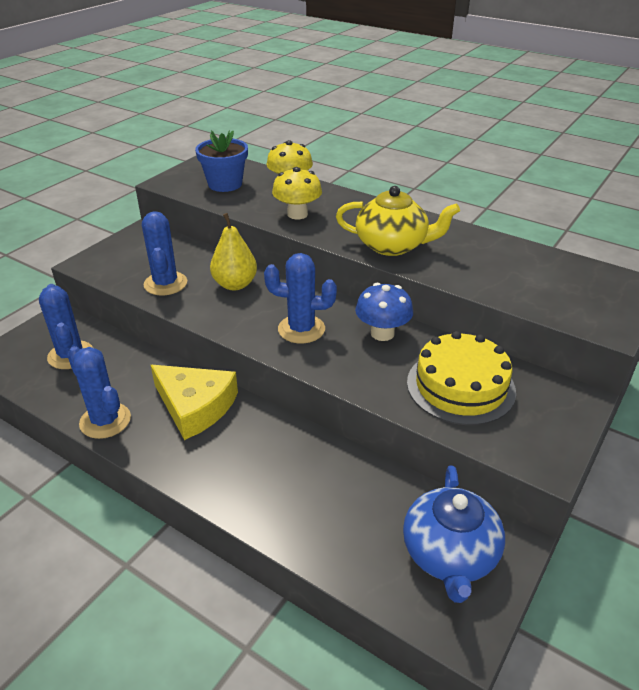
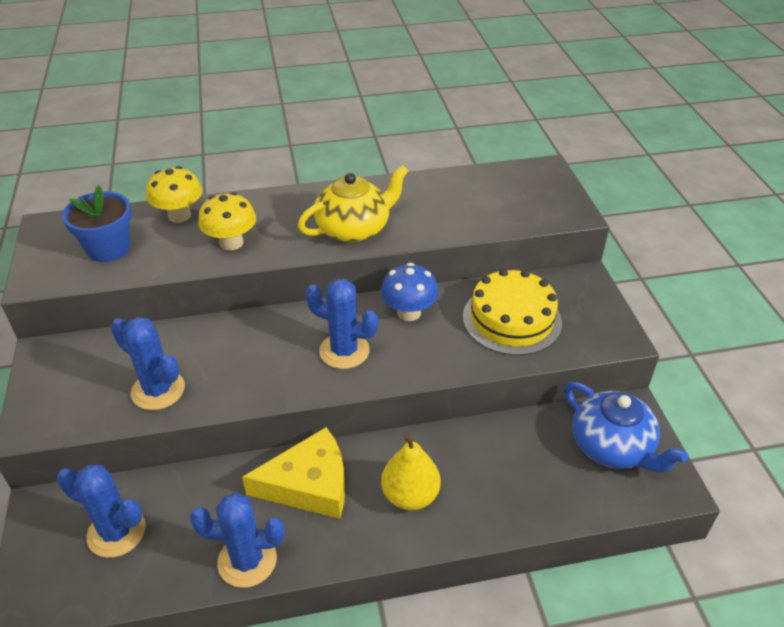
camera: 45 degrees left, 5 degrees up
yellow pear [210,213,257,290] -> yellow pear moved to [381,434,441,510]
blue cactus [264,253,337,343] -> blue cactus turned 60 degrees clockwise [306,279,378,369]

